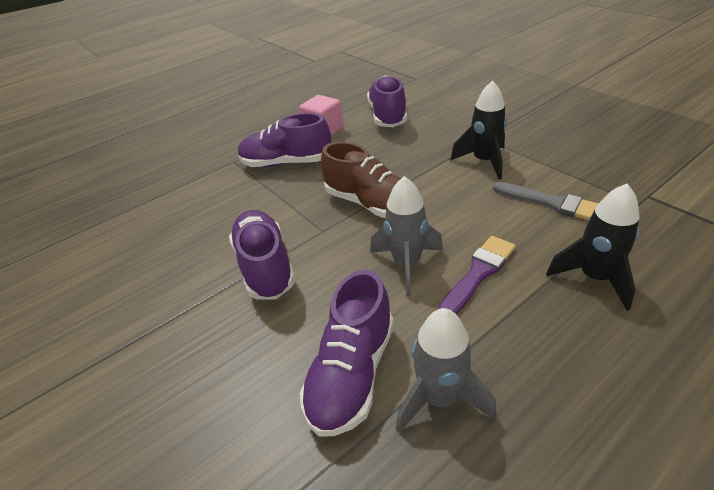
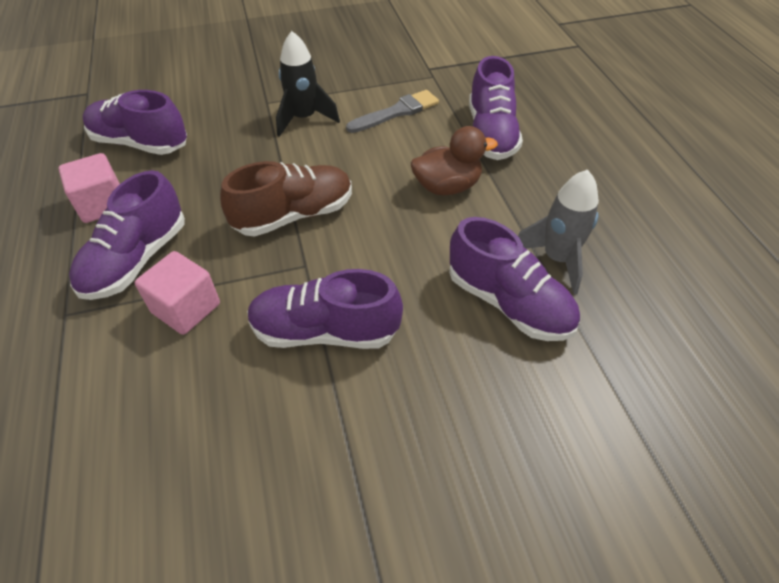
camera: 70 degrees left, 10 degrees up
grey rocket [370,176,443,296] -> none
purple brush [438,236,516,315] -> brown duck [411,126,498,195]
black rocket [546,184,640,311] -> purple shoe [469,56,523,160]
none -> pink cube [135,251,220,335]

